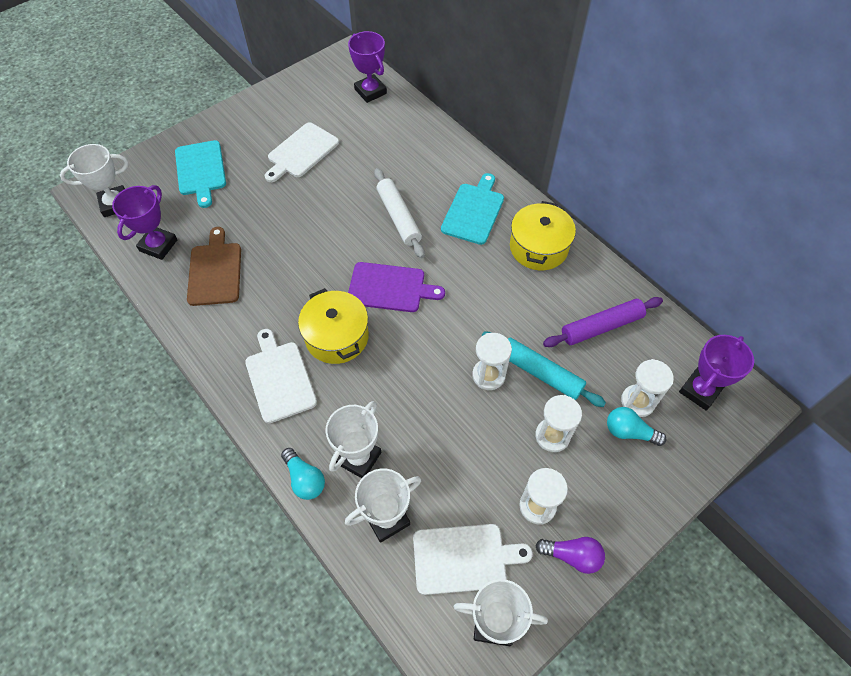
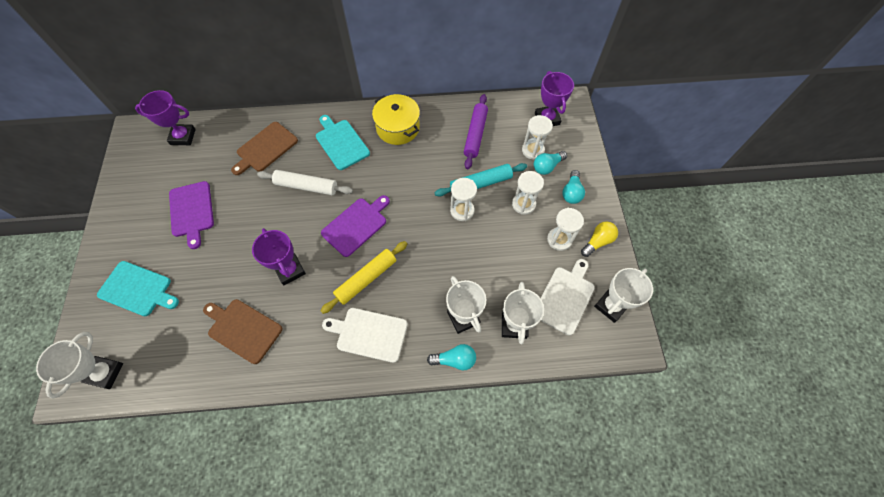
camera: 55 degrees left, 5 degrees up
purple trophy [112,185,178,260] -> purple trophy moved to [252,228,306,285]
white cutting board [265,122,339,182] -> purple cutting board [169,181,214,249]
yellow pot [298,288,369,364] -> yellow rolling pin [320,241,407,314]
purple light bulb [535,537,605,574] -> yellow light bulb [581,221,618,257]
none -> brown cutting board [231,122,298,175]
none -> turquoise light bulb [563,170,585,204]

